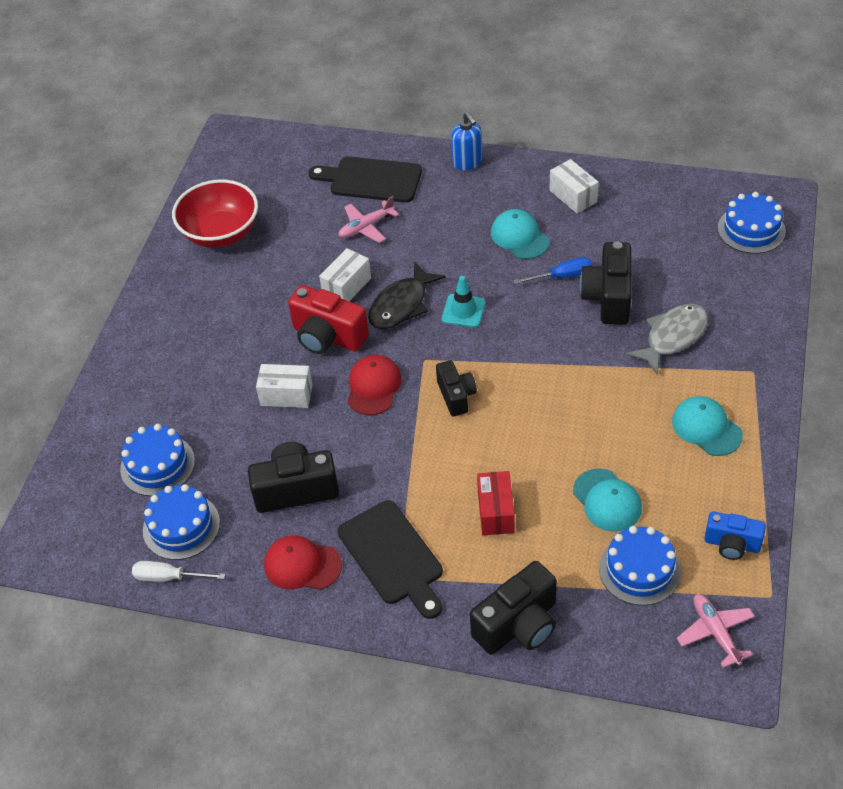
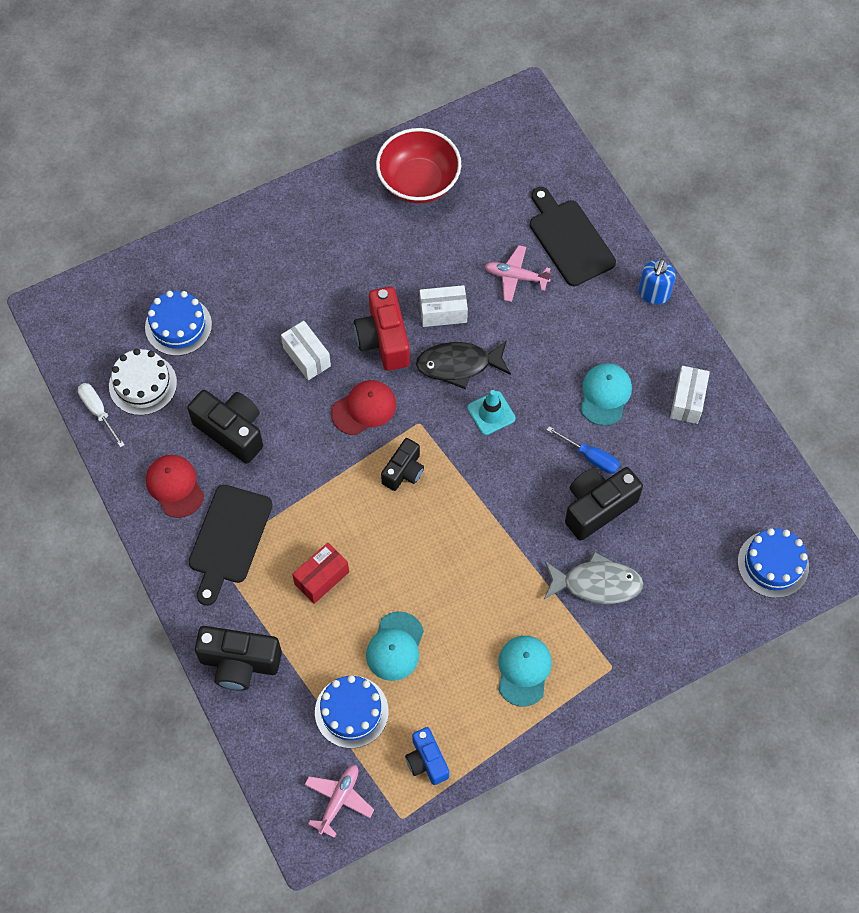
camera: 45 degrees right, 15 degrees up
blue cake [143,484,220,560] -> white cake [109,349,177,415]

